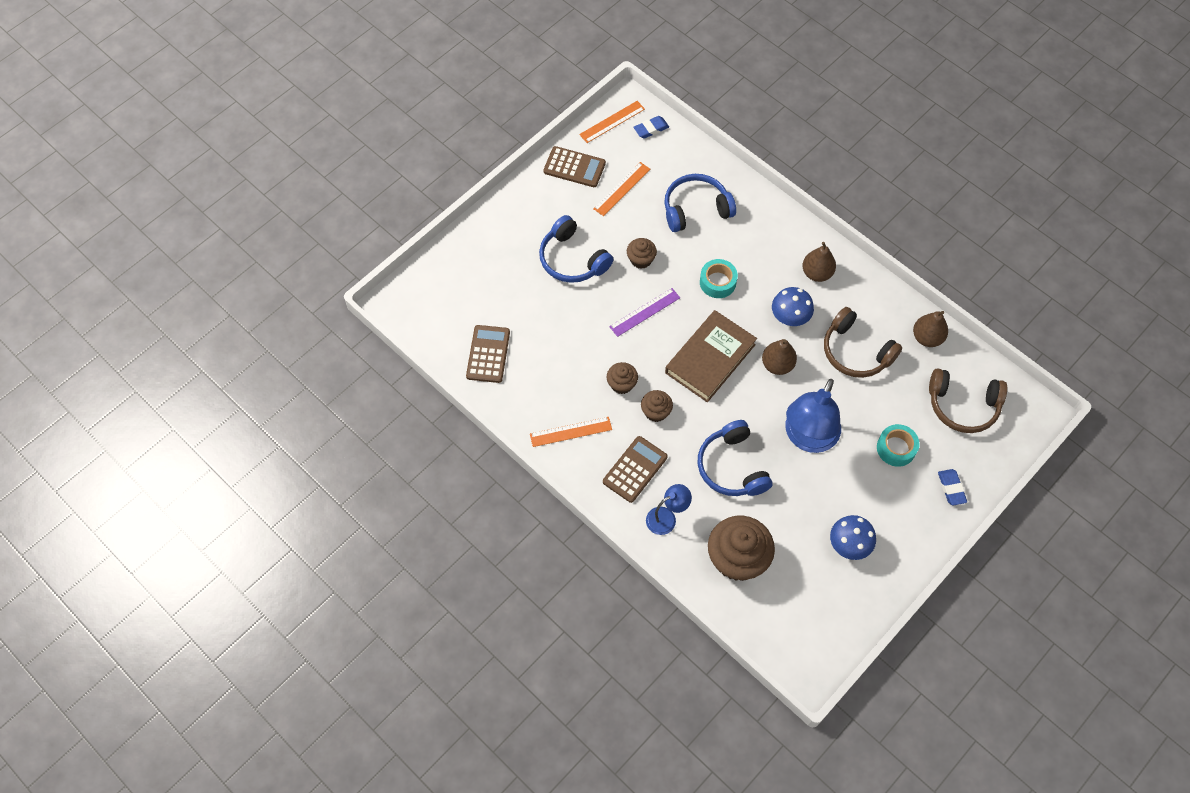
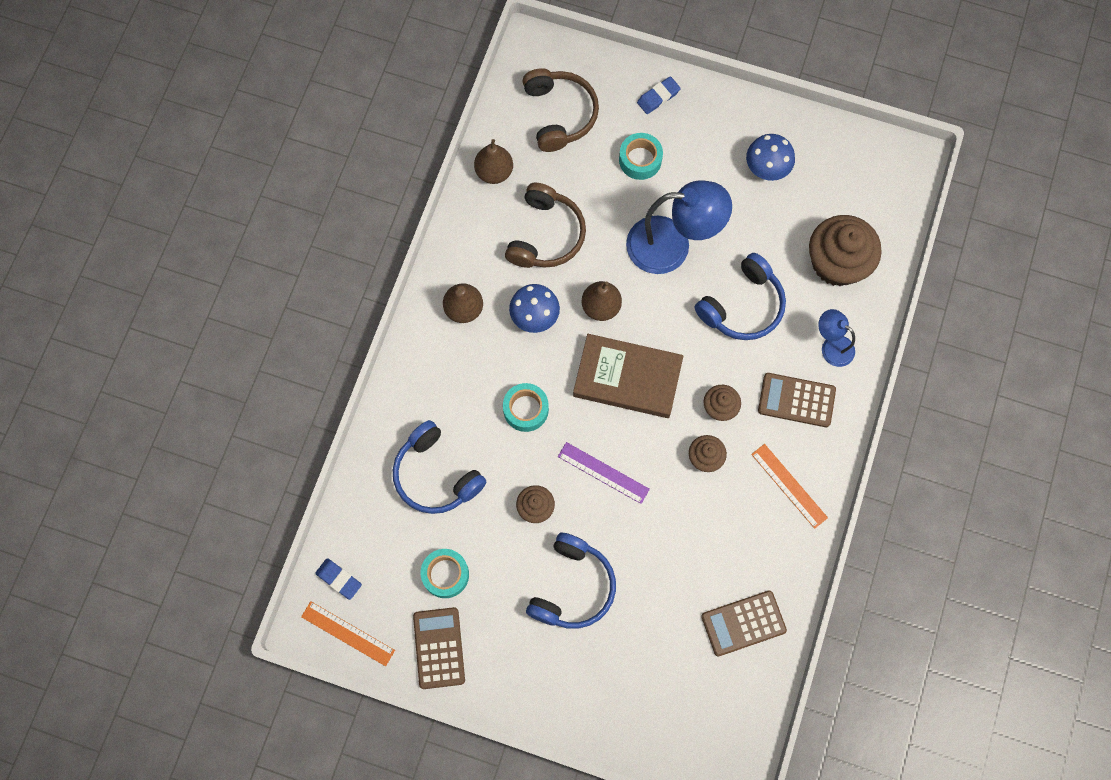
camera: 115 degrees left, 10 degrees up
orange ruler [593,162,650,216] -> turquoise tape [420,549,469,598]

